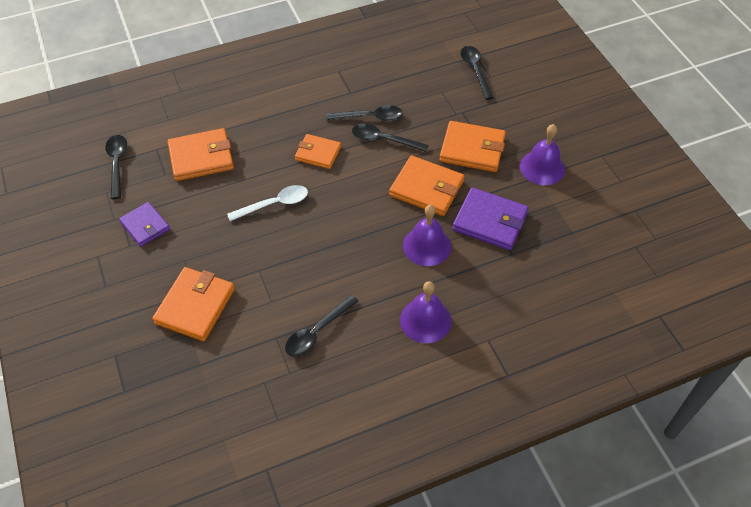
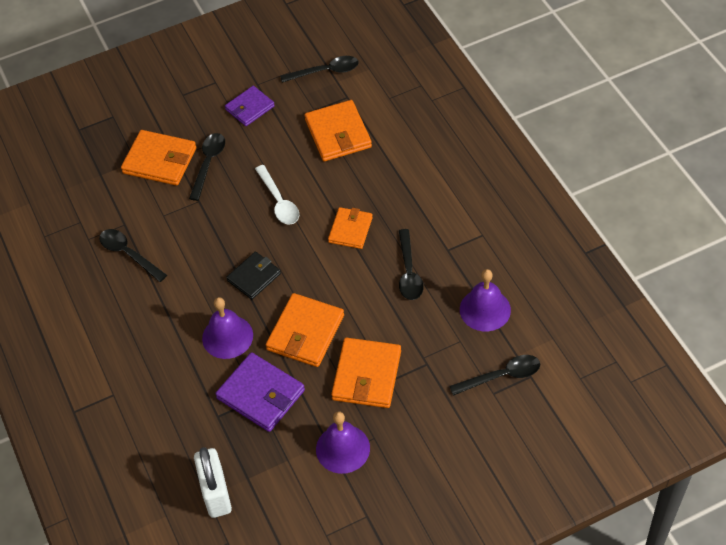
camera: 90 degrees right, 0 degrees up
black spoon [352,124,429,152] -> black spoon moved to [189,133,225,201]
purple bell [400,281,452,343] -> purple bell moved to [460,269,511,331]
purple wallet [452,187,529,250] -> purple wallet turned 75 degrees counterclockwise [215,352,305,432]
none -> white padlock [194,447,232,518]
none -> black wallet [226,252,281,299]

